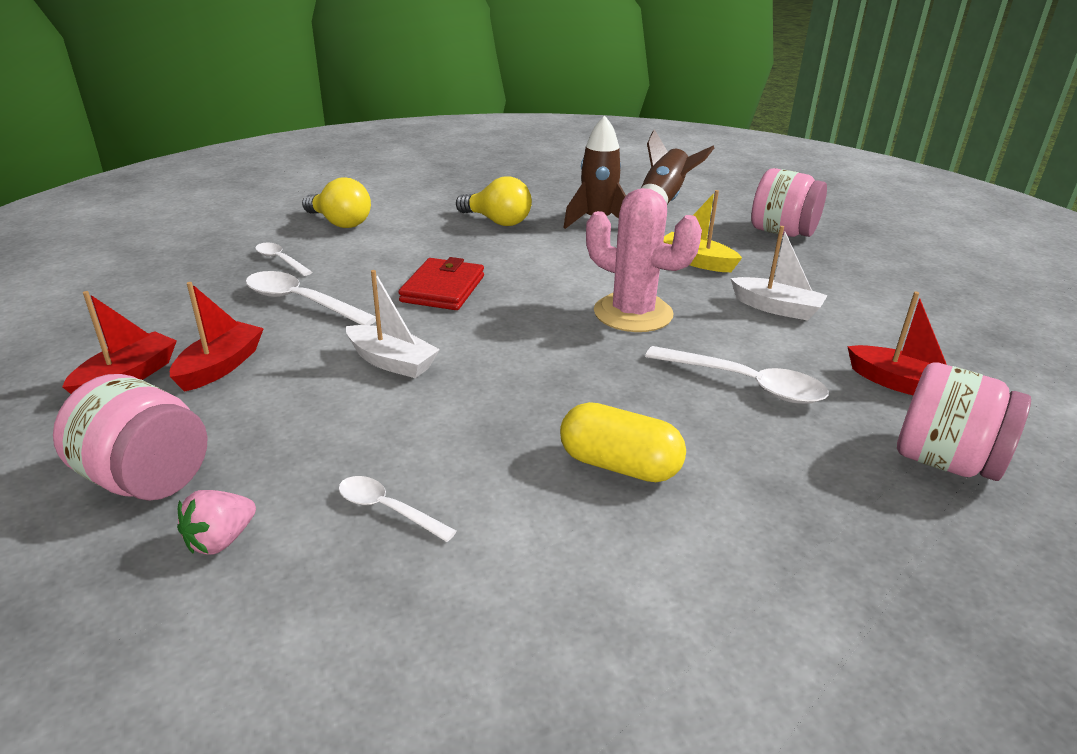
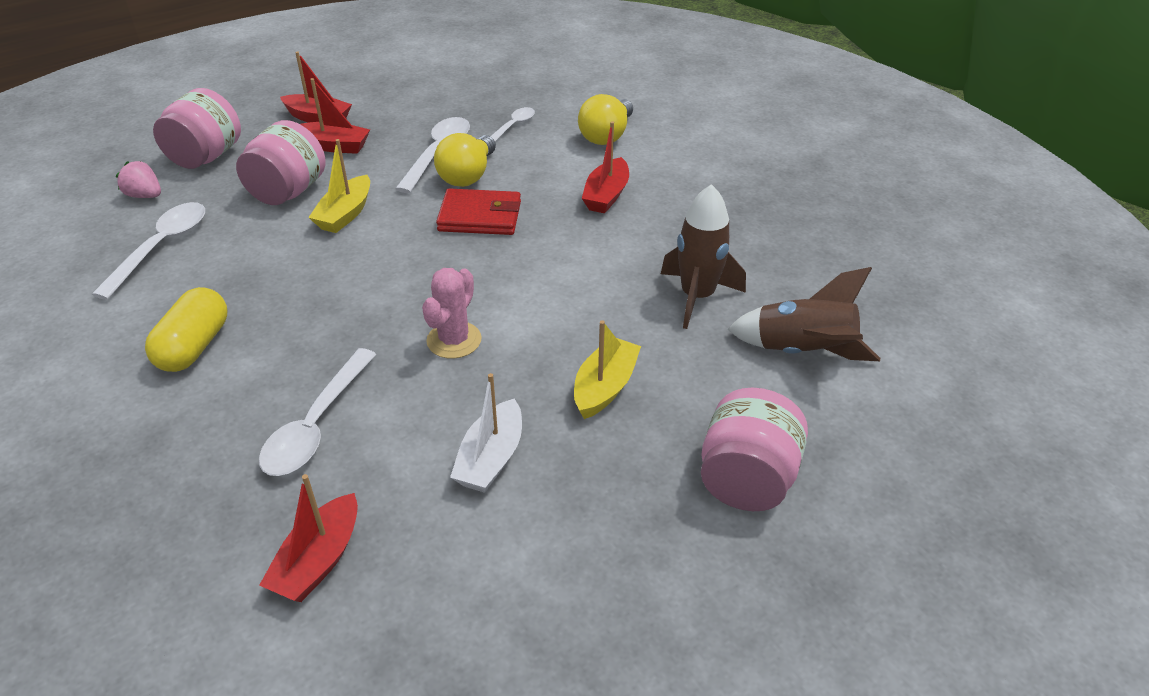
camera: 80 degrees right, 10 degrees up
white spoon [339,476,457,542] -> white spoon [92,202,205,300], size x1.68
white boat [346,270,440,378] -> yellow boat [308,139,370,233]
yellow light bulb [456,176,532,226] -> yellow light bulb moved to [434,133,496,187]
pink cactus [586,188,702,332] -> pink cactus [422,268,482,359], size x0.65
pink jar [897,362,1031,481] -> pink jar moved to [236,120,326,205]
none -> red boat [582,121,629,213]

